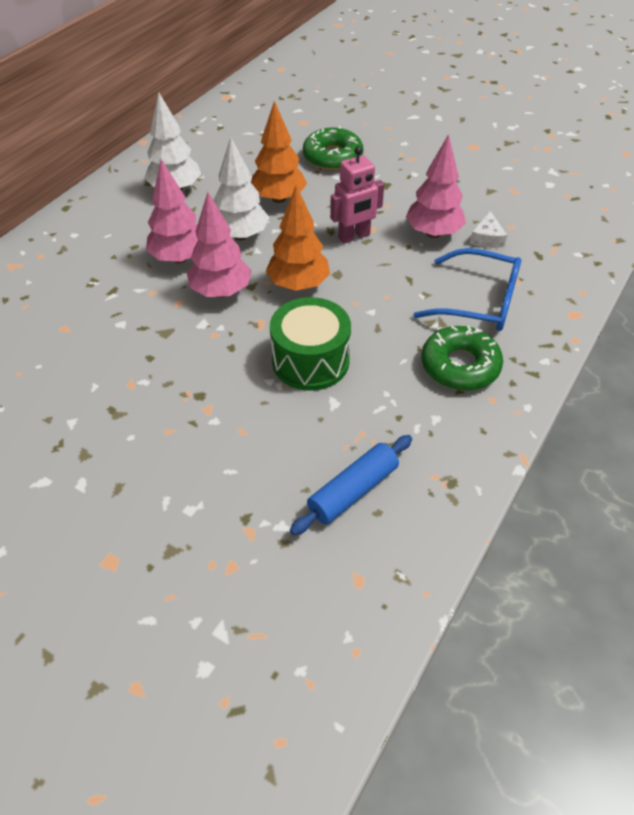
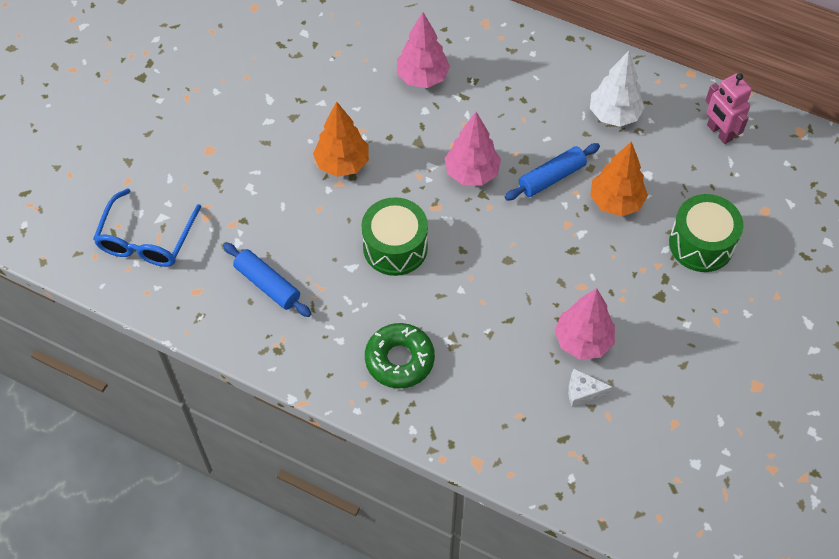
camera: 85 degrees right, 10 degrees up
pink tree [146,159,198,263] -> pink tree moved to [397,12,450,88]
white tree [213,137,269,241] -> blue rolling pin [505,143,600,200]
orange tree [266,185,330,291] -> orange tree moved to [313,102,369,177]
green donut [303,126,363,170] -> green drum [669,194,743,272]
pink robot [330,146,384,244] -> pink robot moved to [705,73,752,144]
blue glasses [413,248,521,331] -> blue glasses moved to [93,188,201,267]

